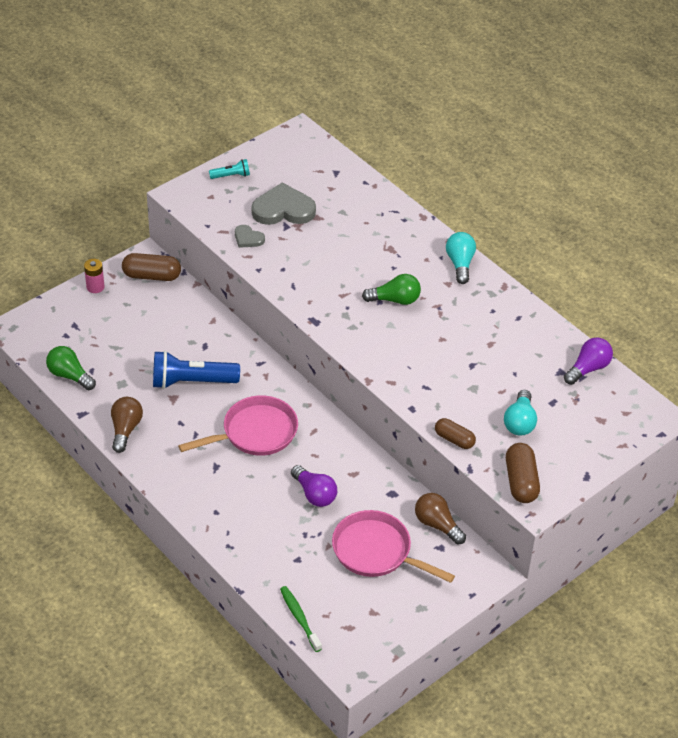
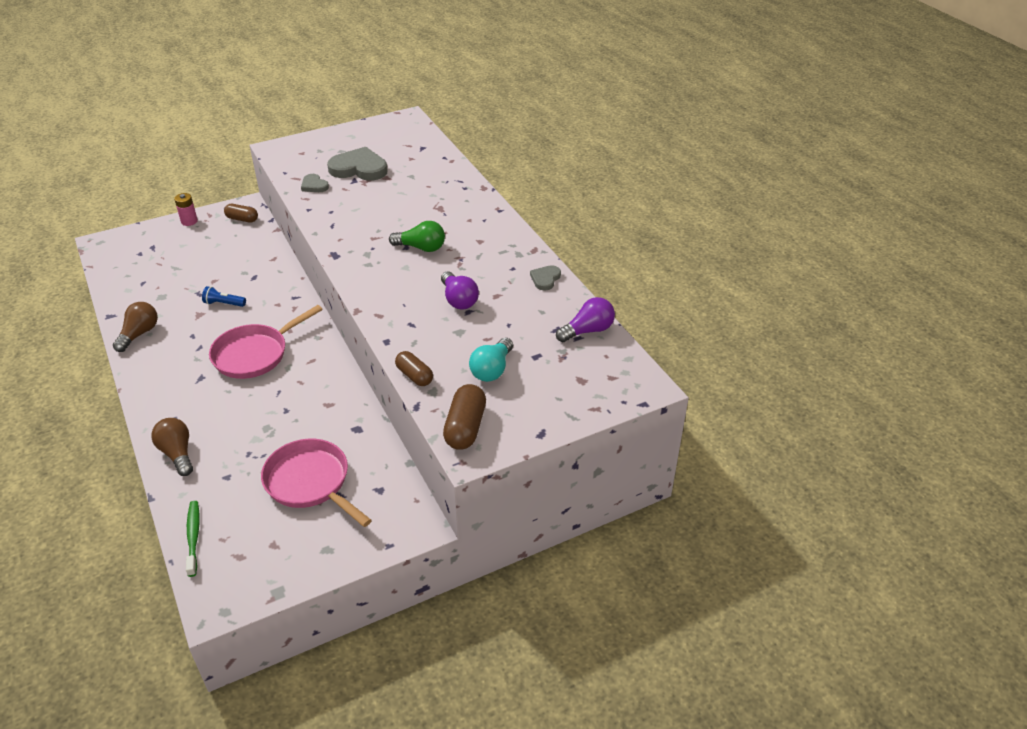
camera: 15 degrees right, 5 degrees down
green light bulb [46,346,96,390] -> none
brown capsule [122,253,181,281] -> brown capsule [224,204,258,223], size x0.66
blue flashlight [153,351,240,389] -> blue flashlight [202,286,246,307], size x0.49
pink pan [178,395,298,456] -> pink pan turned 150 degrees clockwise [209,305,323,379]
turquoise flashlight [209,159,250,179] -> none
purple light bulb [291,465,337,507] -> purple light bulb moved to [441,272,479,310]
brown light bulb [415,493,466,545] -> brown light bulb moved to [151,418,193,476]
turquoise light bulb [446,232,476,284] -> none
none -> grey heart [530,265,561,291]

